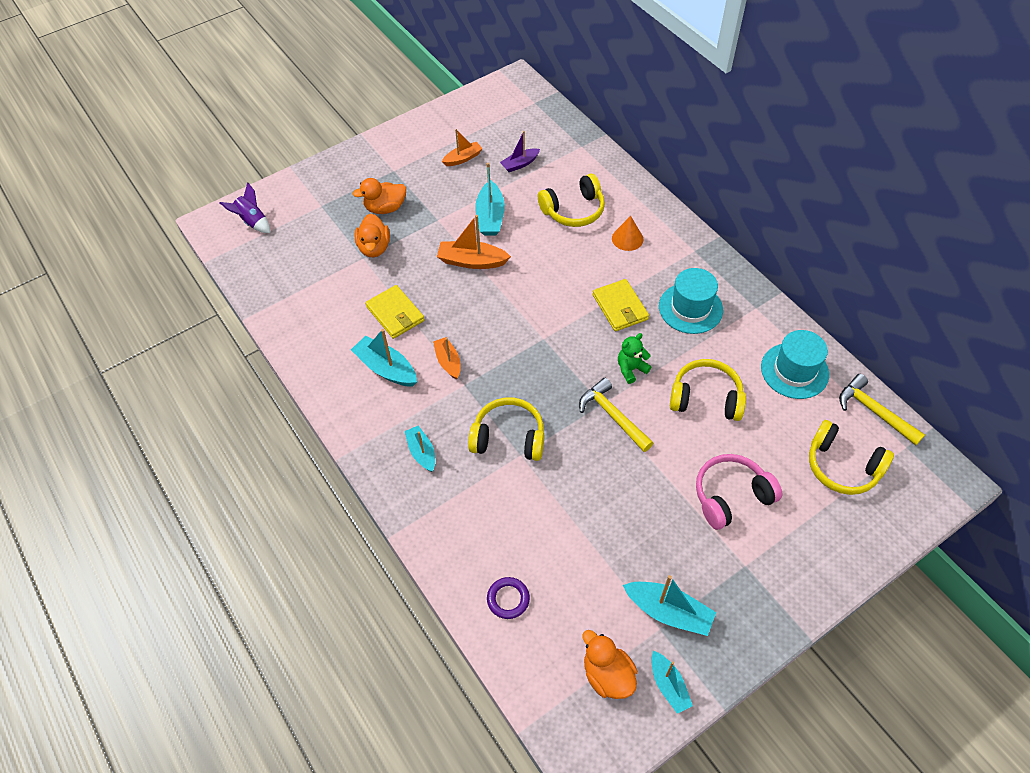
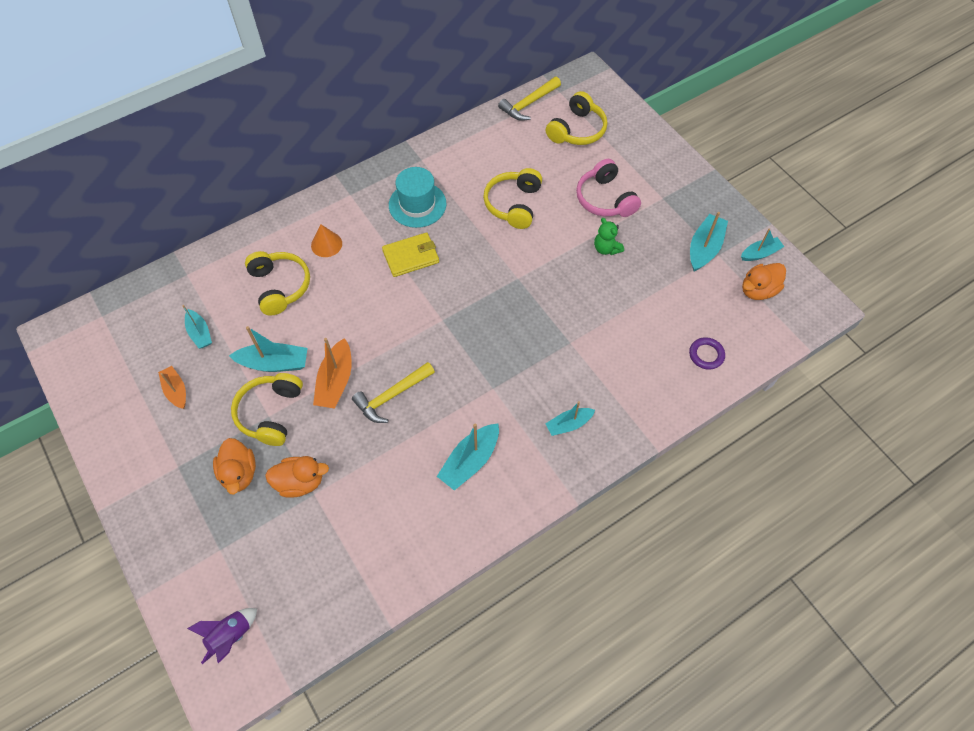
camera: 90 degrees left, 5 degrees up
yellow wallet [365,285,425,339] -> none
orange boat [433,337,460,380] -> none
yellow headphones [468,397,545,461] -> yellow headphones moved to [231,373,303,446]
purple boat [500,131,540,172] -> turquoise boat [182,305,212,349]
yellow hammer [579,378,653,452] -> yellow hammer moved to [352,362,435,423]
green teddy bear [618,333,651,384] -> green teddy bear moved to [594,218,624,255]
turquoise hat [761,330,829,399] -> none

